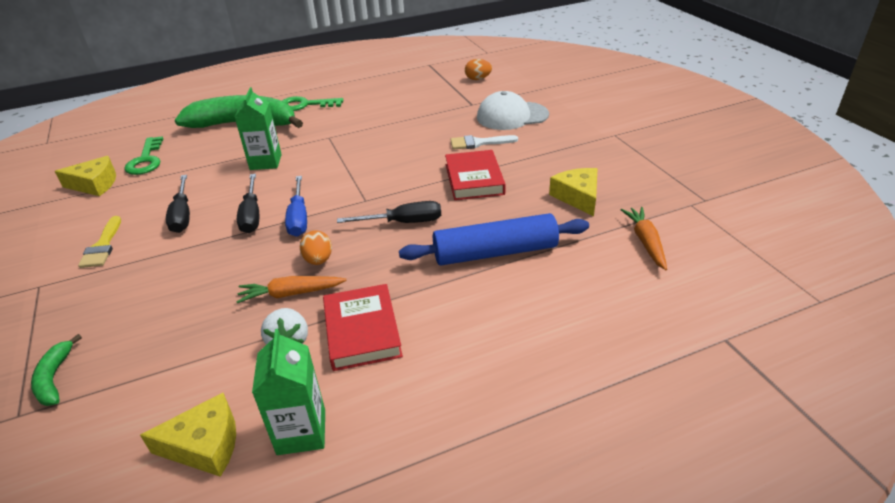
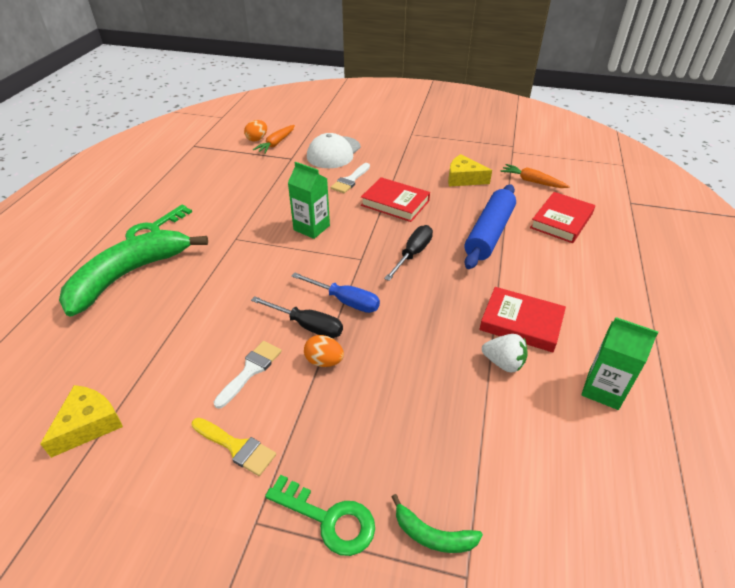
camera: 55 degrees left, 5 degrees up
green key [124,136,163,175] -> green key moved to [265,475,375,556]
yellow cheese [140,393,236,477] -> none
black screwdriver [166,175,190,233] -> white brush [214,341,282,409]
green carton [235,87,282,170] -> green carton moved to [288,162,330,239]
orange carrot [236,276,347,303] -> orange carrot moved to [253,125,295,154]
orange egg [300,230,332,265] -> orange egg moved to [304,335,344,367]
none -> red book [530,192,595,243]

